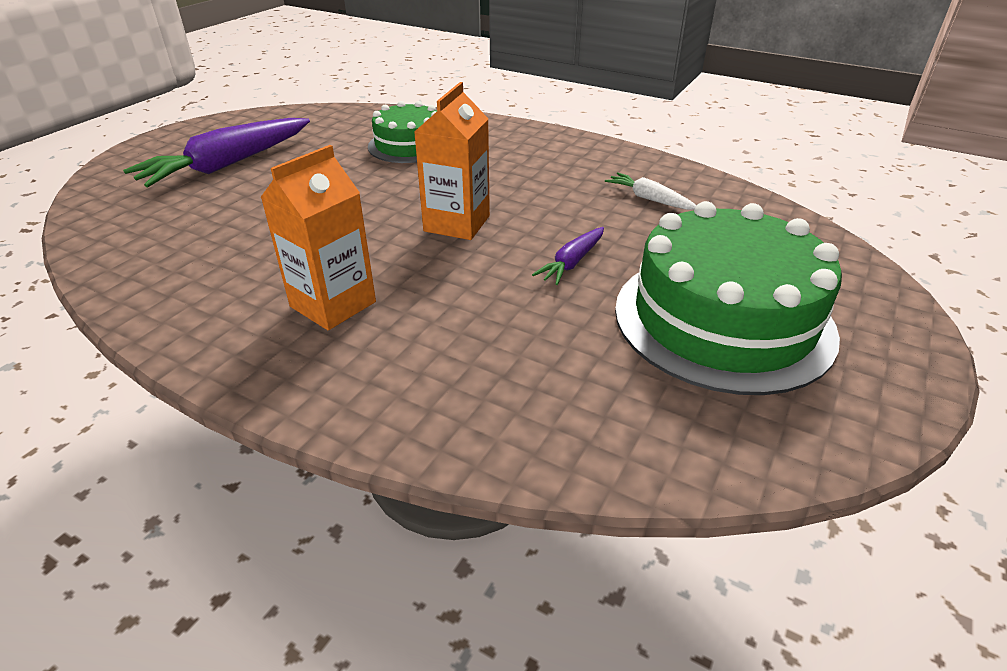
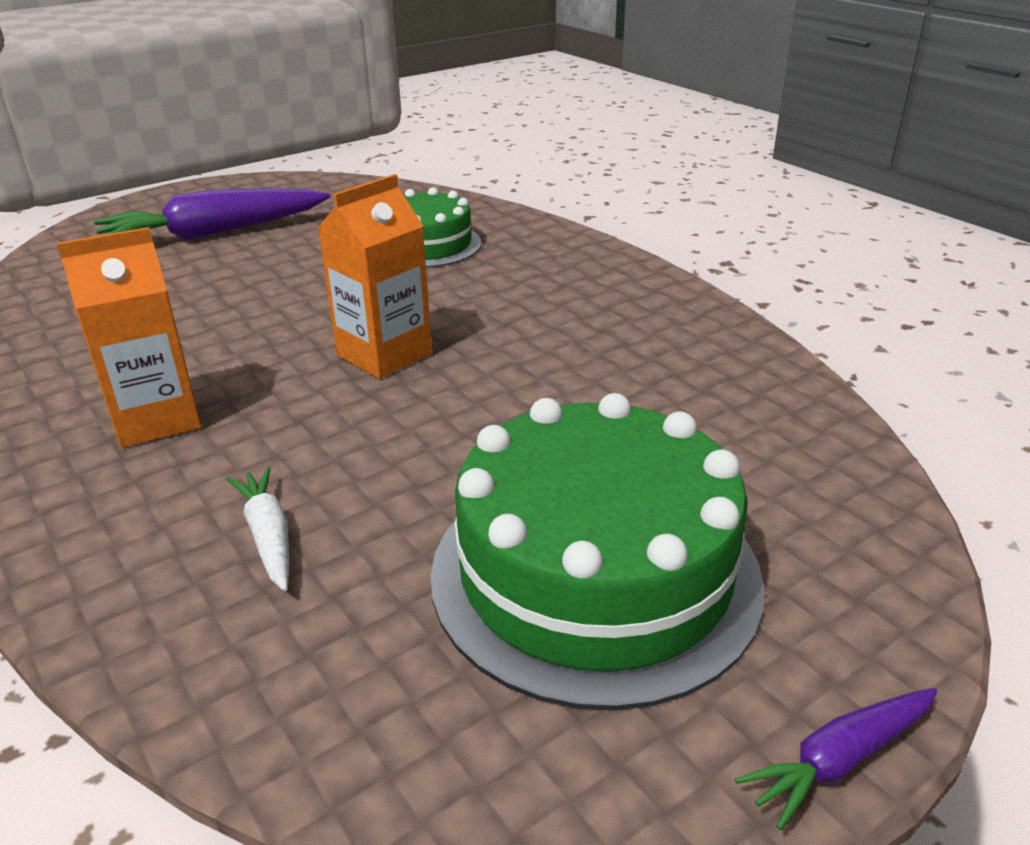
camera: 25 degrees right, 5 degrees down
purple carrot [532,227,604,285] -> purple carrot moved to [735,688,937,830]
white carrot [605,173,697,210] -> white carrot moved to [226,467,289,591]

